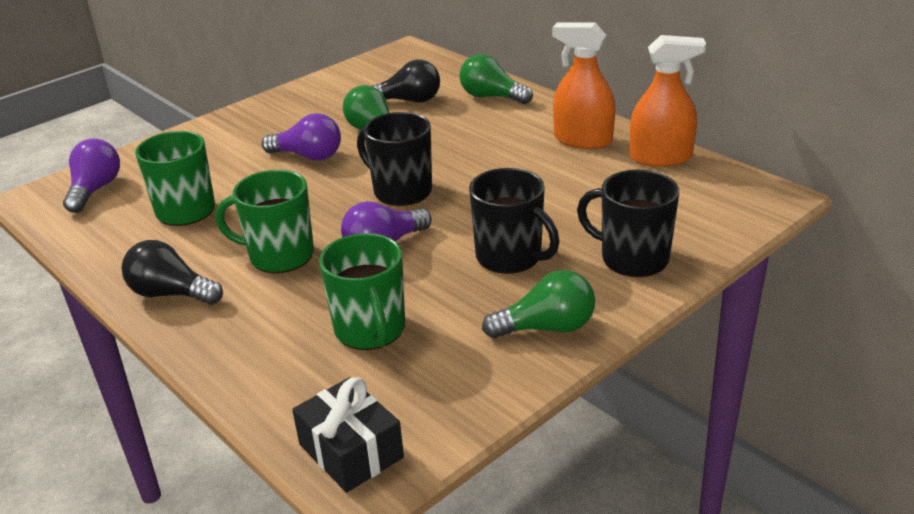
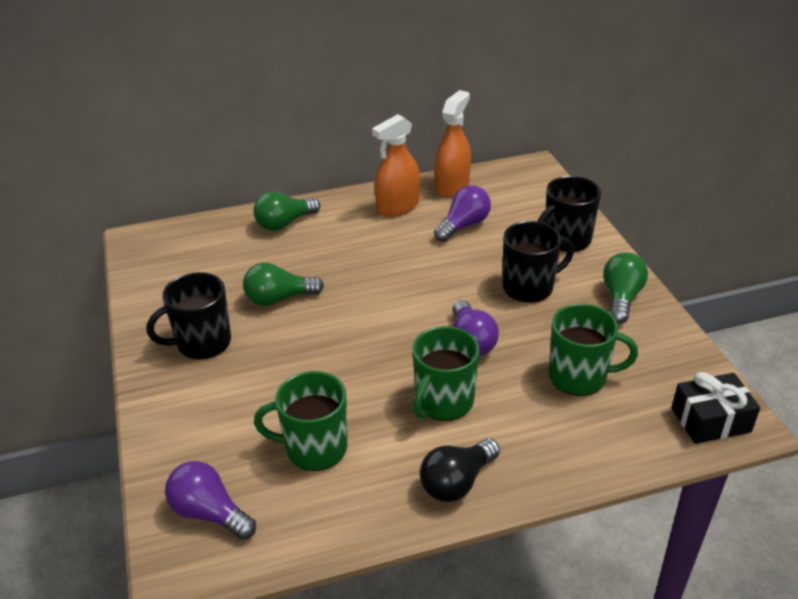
camera: 65 degrees left, 5 degrees up
purple light bulb [262,113,341,161] -> purple light bulb moved to [434,185,491,242]
black mug [357,112,432,206] -> black mug moved to [147,272,231,360]
black light bulb [372,59,440,103] -> none

